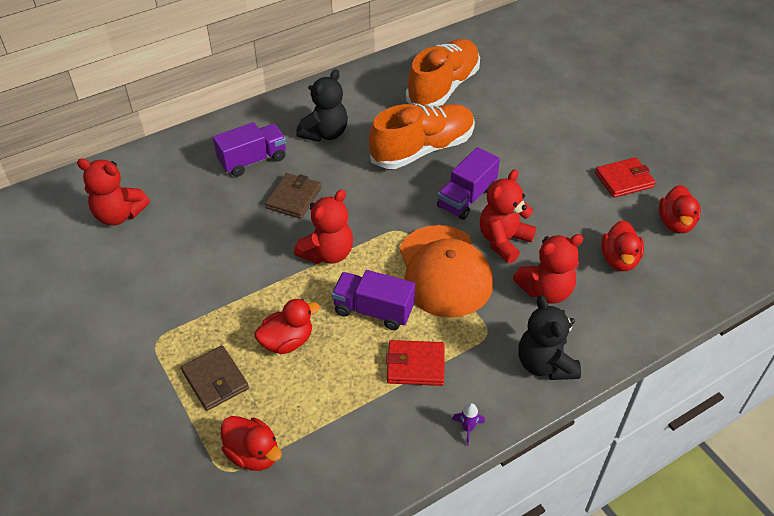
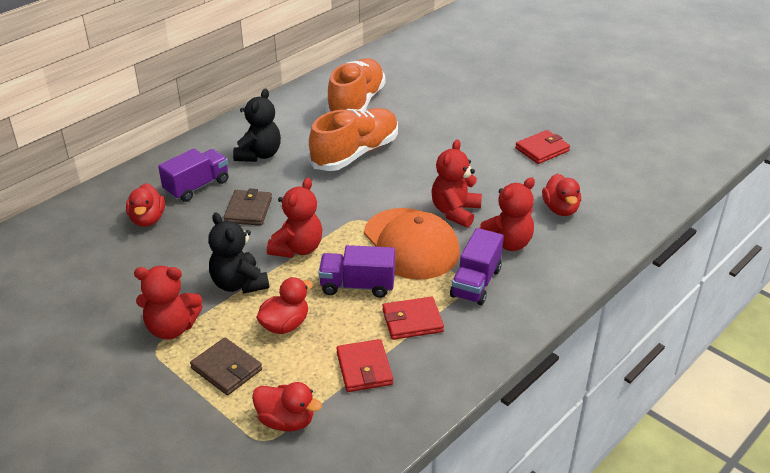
camera: 15 degrees left, 10 degrees down
red teddy bear [77,159,150,226] -> red teddy bear moved to [134,266,203,340]
purple truck [437,147,500,220] -> purple truck moved to [450,228,504,305]
purple rocket [452,403,485,446] -> none
black teddy bear [518,295,581,380] -> black teddy bear moved to [208,212,269,294]
red duck [659,185,701,233] -> red duck moved to [126,183,165,227]
none -> red wallet [336,339,393,392]

